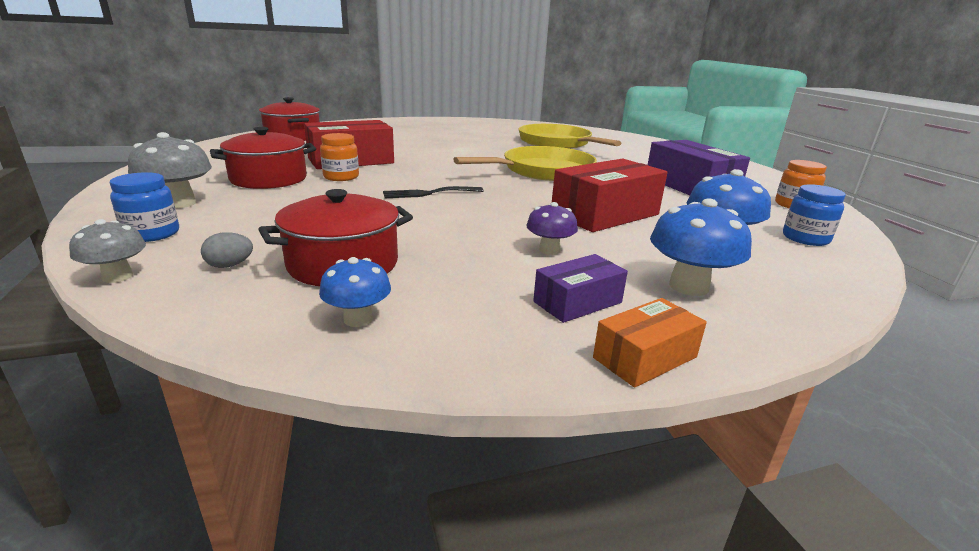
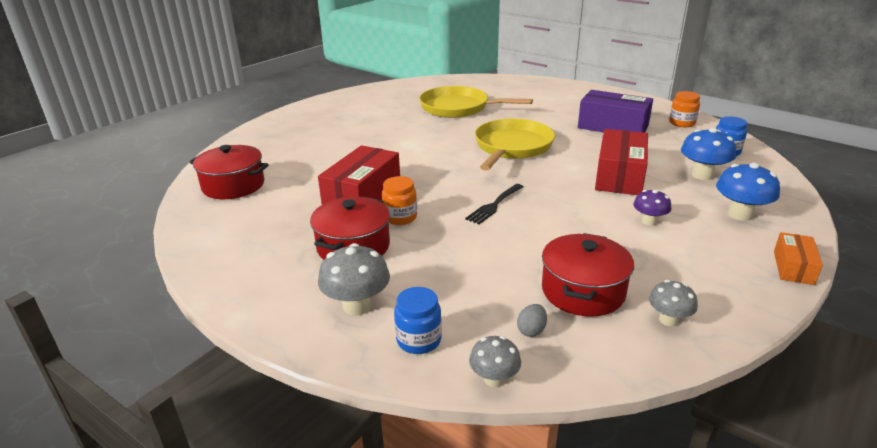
camera: 35 degrees left, 5 degrees up
blue mushroom [319,257,391,327] -> grey mushroom [649,280,698,326]
purple box [533,254,628,323] -> none

